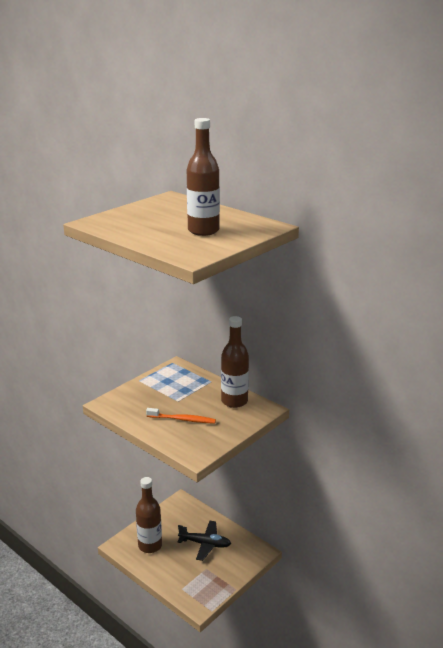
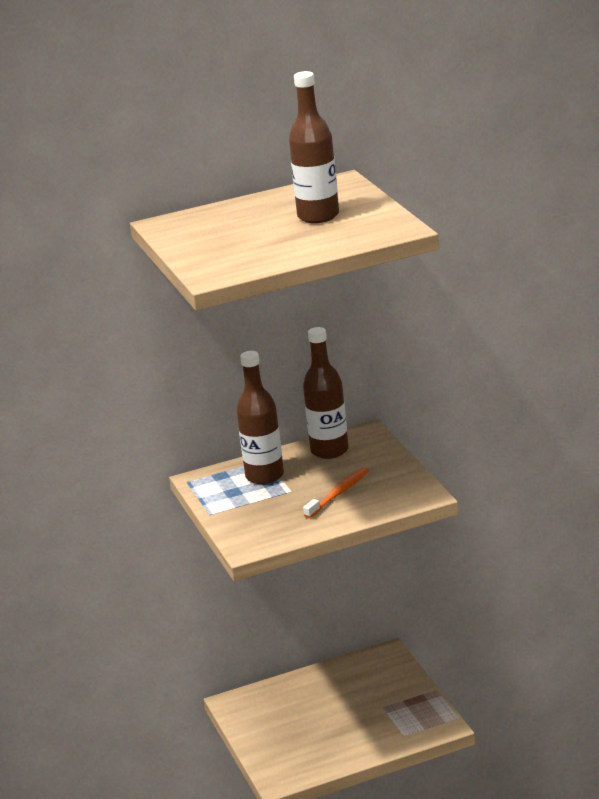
camera: 60 degrees left, 0 degrees up
brown bottle [136,477,162,553] -> brown bottle moved to [237,351,284,484]
black plane [177,521,231,561] -> none

